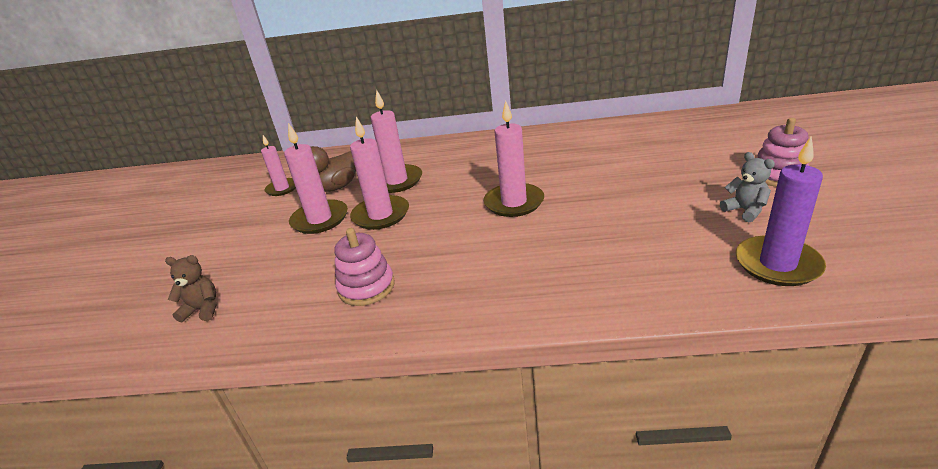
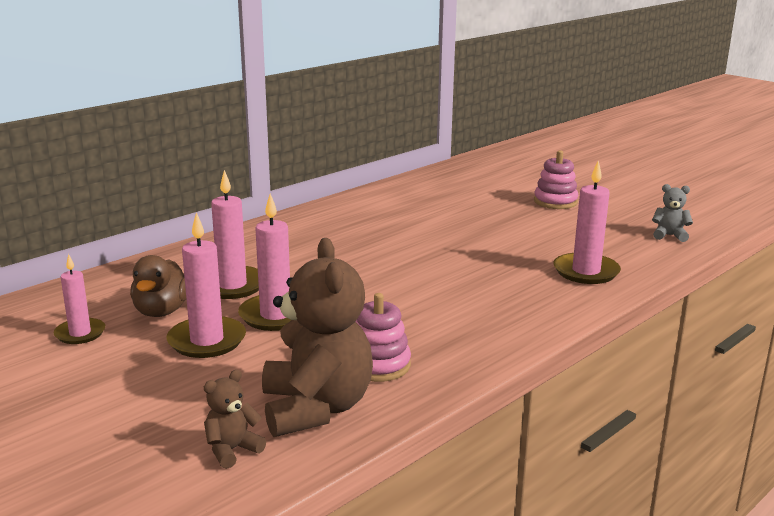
camera: 50 degrees left, 10 degrees down
pink candle [484,101,544,217] -> pink candle moved to [553,161,621,284]
grey teddy bear [720,152,775,222] -> grey teddy bear moved to [652,184,693,242]
purple candle [736,136,826,286] -> none
none -> brown teddy bear [262,238,373,437]

